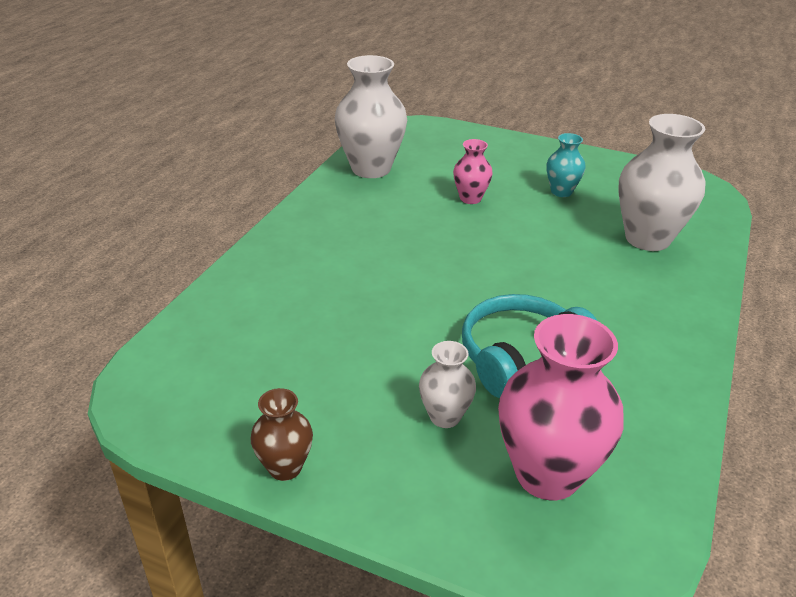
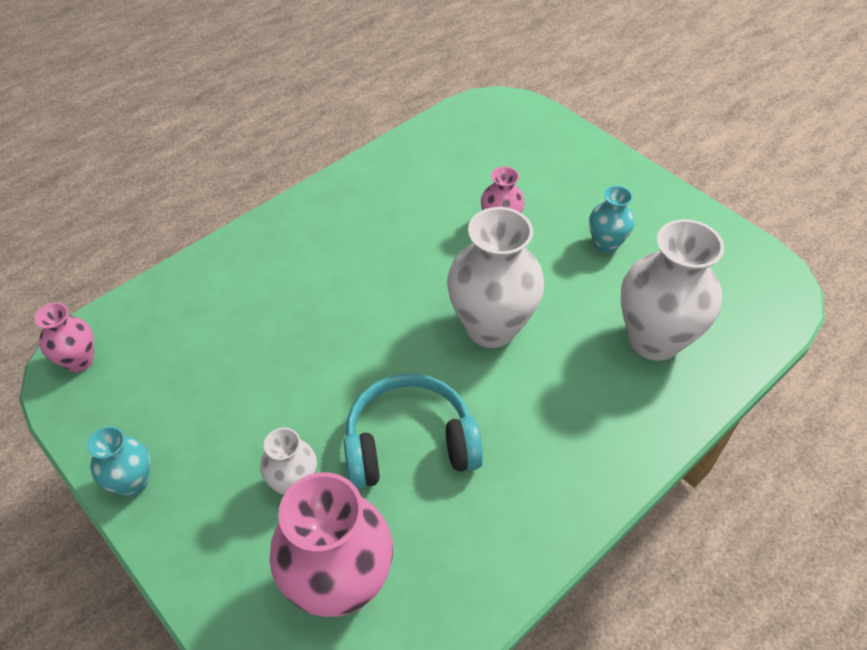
camera: 25 degrees right, 15 degrees up
brown vase [251,388,313,481] -> turquoise vase [87,426,150,497]
white vase [335,55,407,178] -> white vase moved to [447,207,544,348]
none -> pink vase [34,303,94,372]

